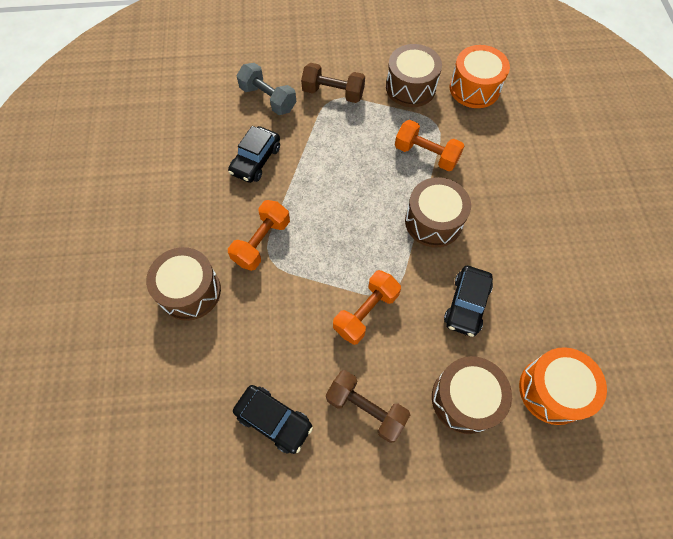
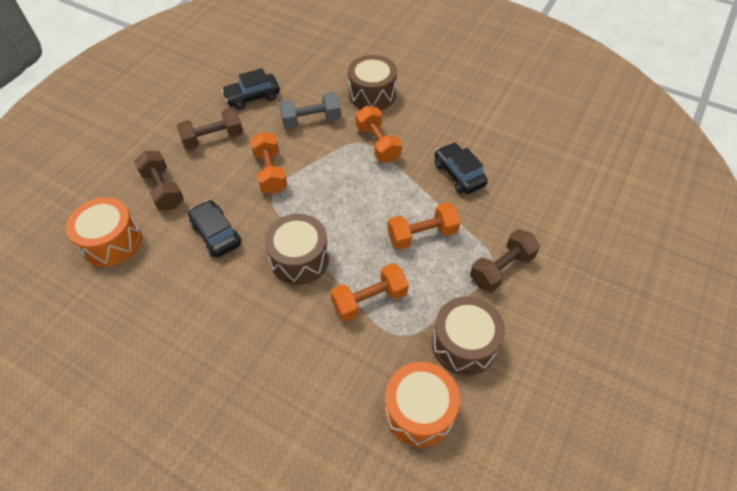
camera: 125 degrees right, 10 degrees down
grey dumbbell [236,63,296,115] -> grey dumbbell moved to [279,92,341,129]
brown drum [432,356,512,434] -> brown dumbbell [134,151,184,210]
none -> orange dumbbell [388,202,461,250]

